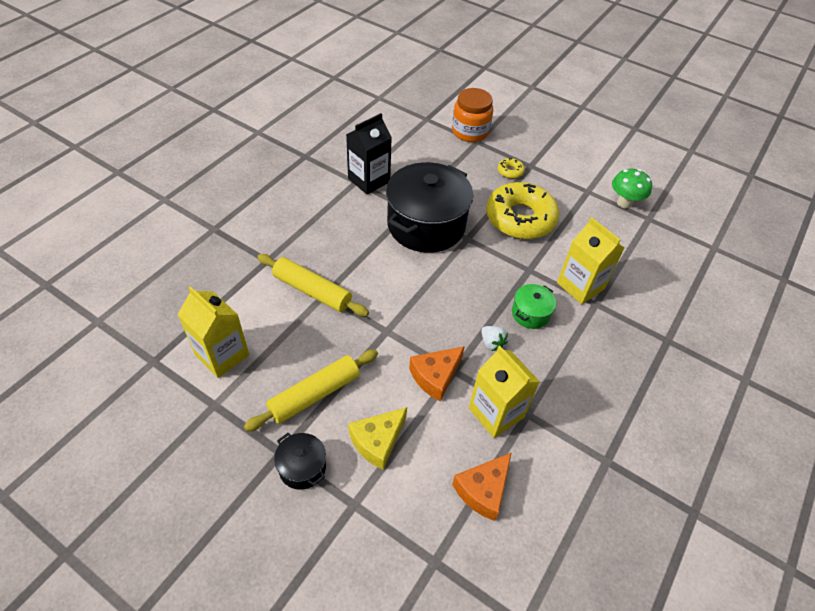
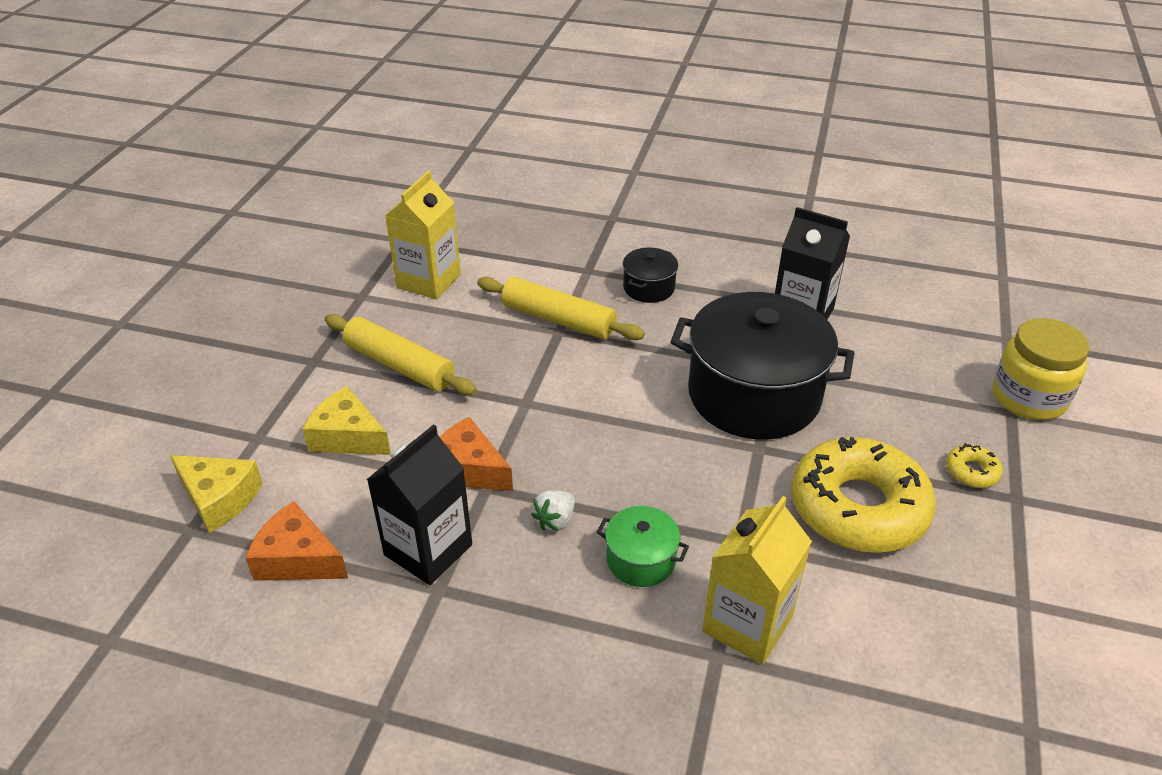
camera: 75 degrees right, 10 degrees down
yellow rolling pin [257,254,369,316] -> yellow rolling pin turned 75 degrees counterclockwise [477,277,645,340]
black pot [274,433,326,490] -> black pot moved to [623,248,678,303]
orange jar [452,88,493,142] -> yellow jar [992,318,1090,420]
yellow carton [469,346,540,438] -> black carton [367,424,472,585]
green mushroom [612,169,652,208] -> none
none -> yellow cheese [170,455,263,533]

